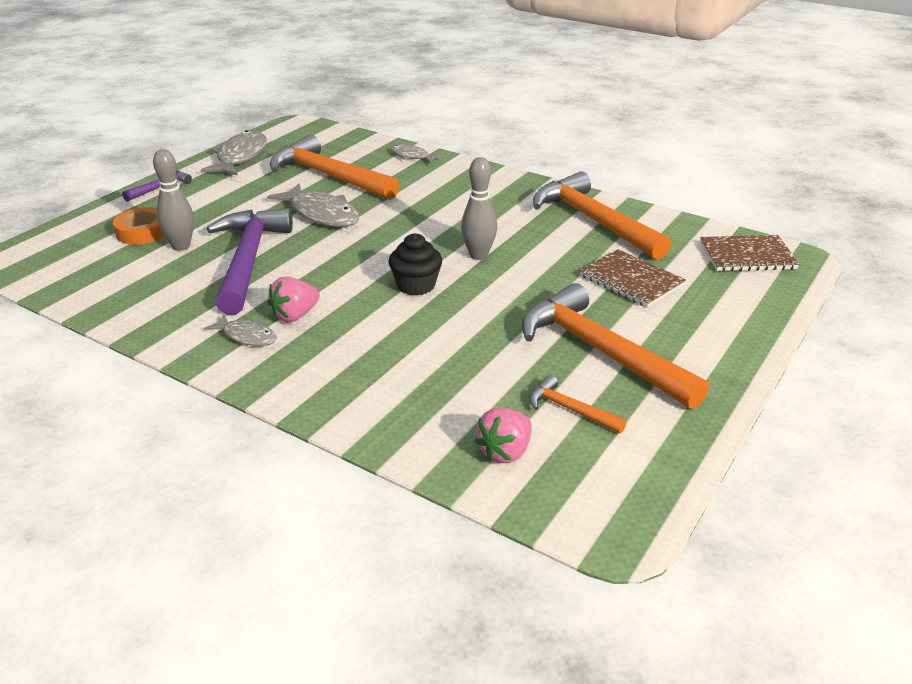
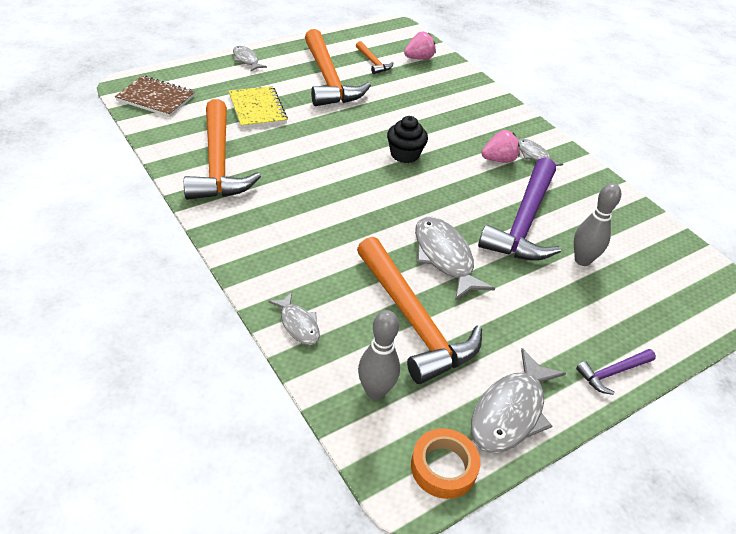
camera: 160 degrees left, 10 degrees up
orange tape [113,207,165,245] -> orange tape moved to [411,428,481,499]
grey bowling pin [461,157,497,260] -> grey bowling pin moved to [358,310,400,400]
brown notebook [580,249,686,308] -> yellow notebook [229,86,288,128]
none -> grey fish [233,46,267,71]

